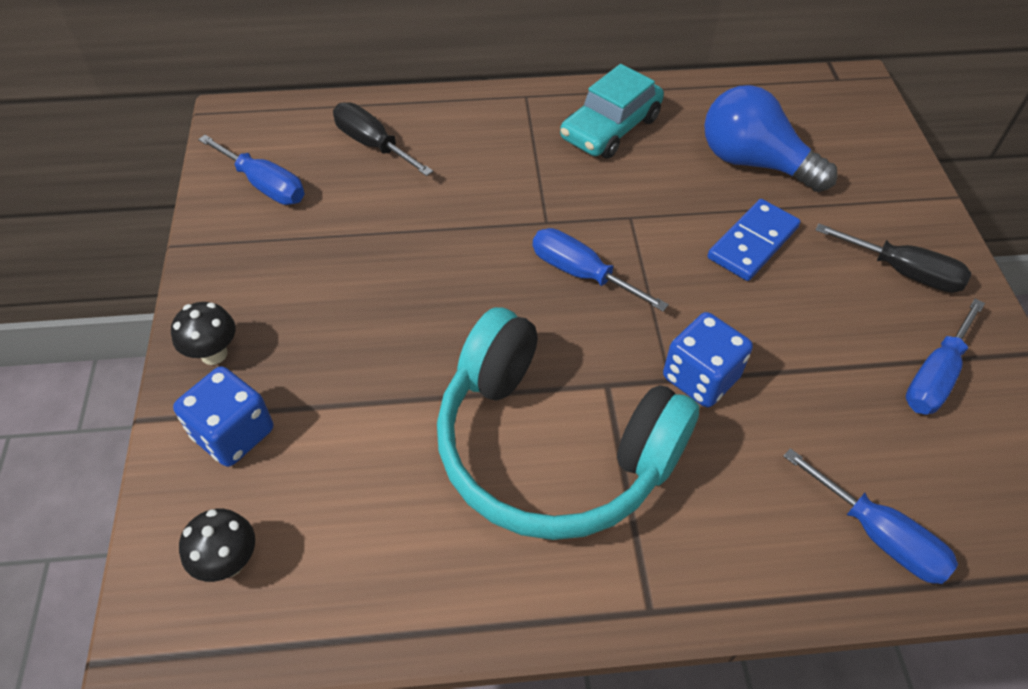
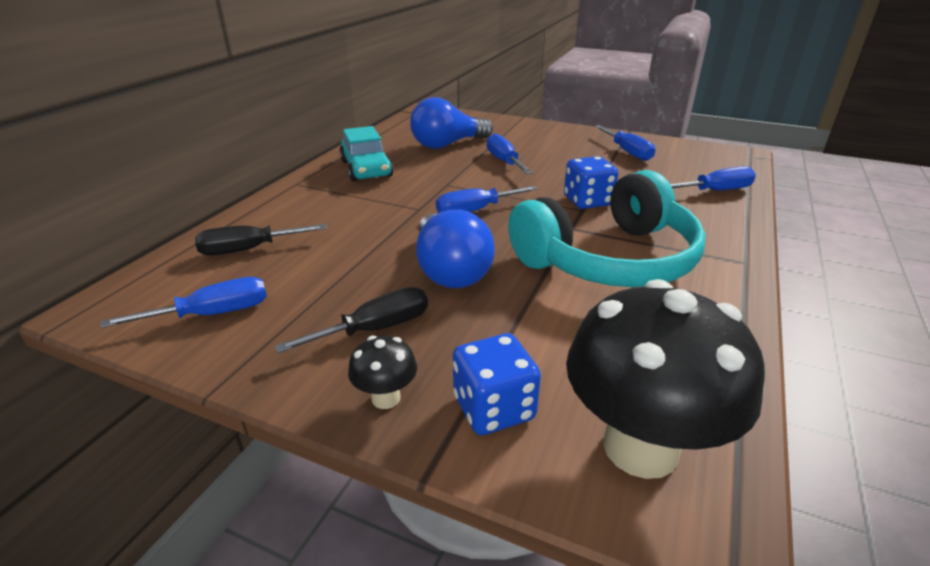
camera: 60 degrees left, 20 degrees down
black mushroom [179,509,255,582] -> black mushroom [566,279,765,479], size x2.31
blue domino [708,199,801,281] -> blue screwdriver [486,133,533,174]
black screwdriver [815,224,971,293] -> black screwdriver moved to [274,287,428,353]
none -> blue light bulb [416,210,495,288]

